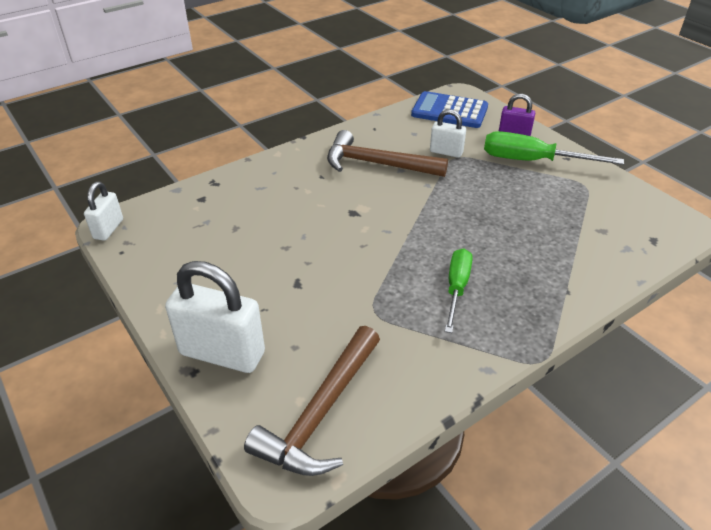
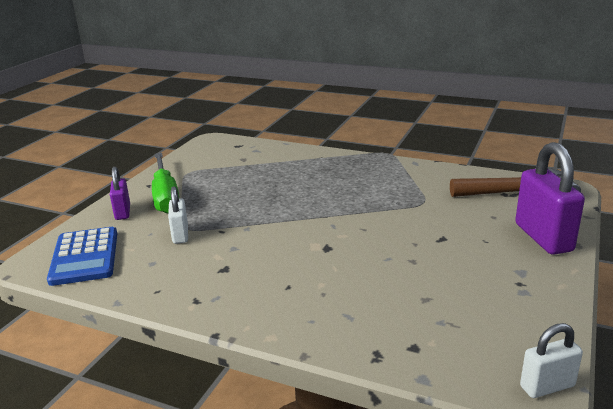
camera: 120 degrees left, 15 degrees down
white padlock [165,261,265,373] -> purple padlock [515,142,585,255]
brown hammer [327,130,448,177] -> none
green screwdriver [445,248,473,333] -> none

